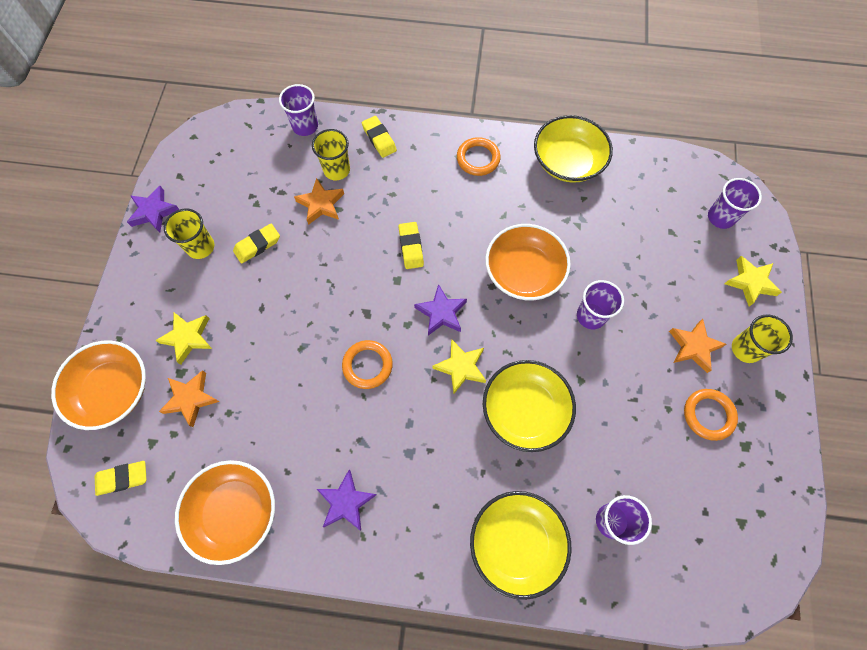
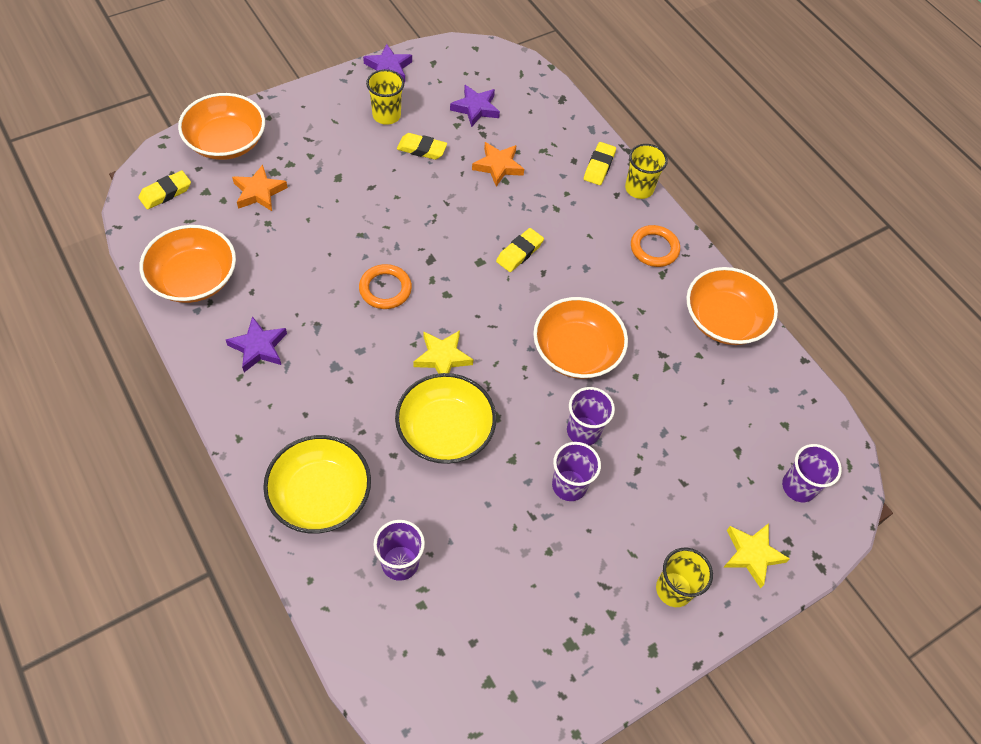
camera: 45 degrees right, 10 degrees down
yellow eraser [95,461,147,496] -> yellow eraser turned 75 degrees counterclockwise [138,171,191,210]
yellow star [155,312,212,365] -> none
purple cup [279,84,318,136] -> purple cup moved to [552,442,601,501]
yellow cup [312,129,350,180] -> yellow cup moved to [625,144,668,199]
purple star [414,284,467,335] -> purple star moved to [450,85,500,127]
yellow bowl [534,115,613,183] -> orange bowl [686,267,778,345]
orange star [669,319,727,373] -> none
orange ring [684,389,738,441] -> none

